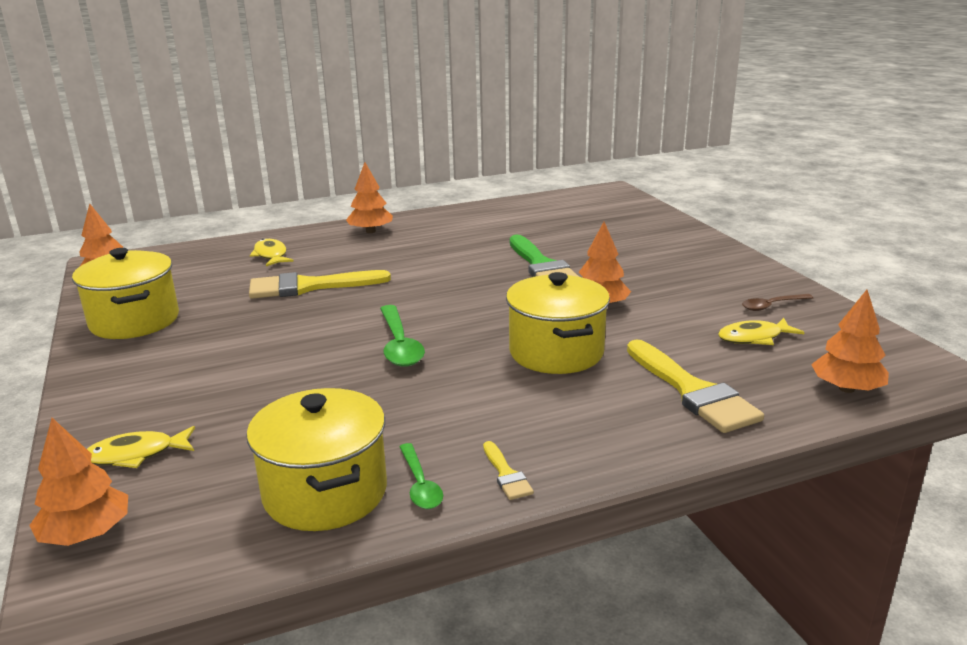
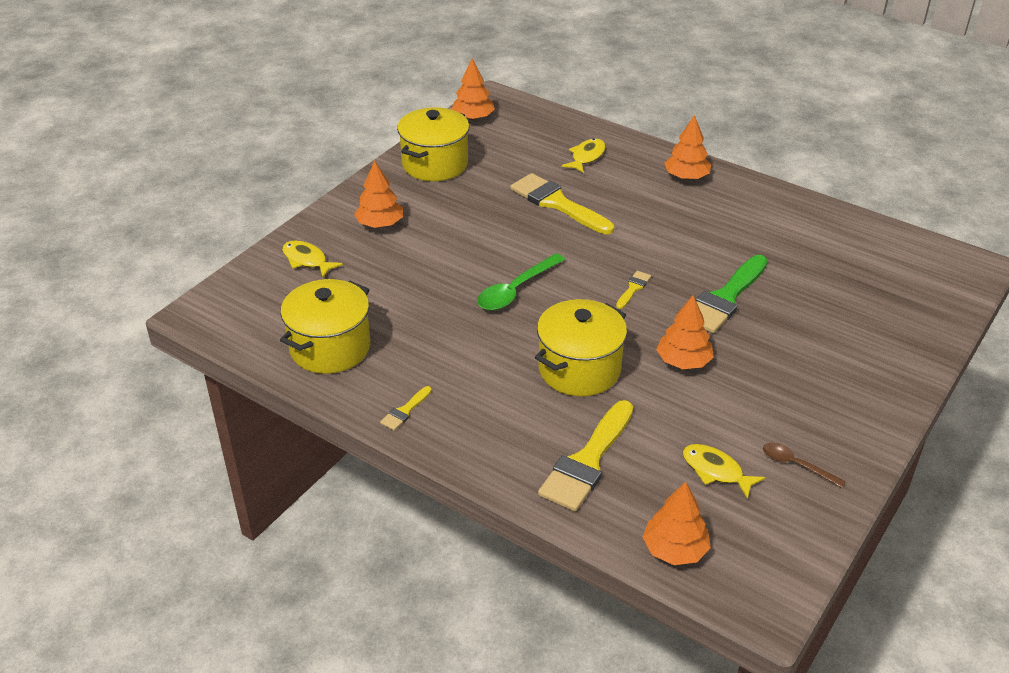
camera: 55 degrees right, 15 degrees up
orange tree [29,418,128,546] -> orange tree moved to [354,160,403,228]
green spoon [399,443,443,509] -> none
none -> yellow brush [616,271,651,309]

